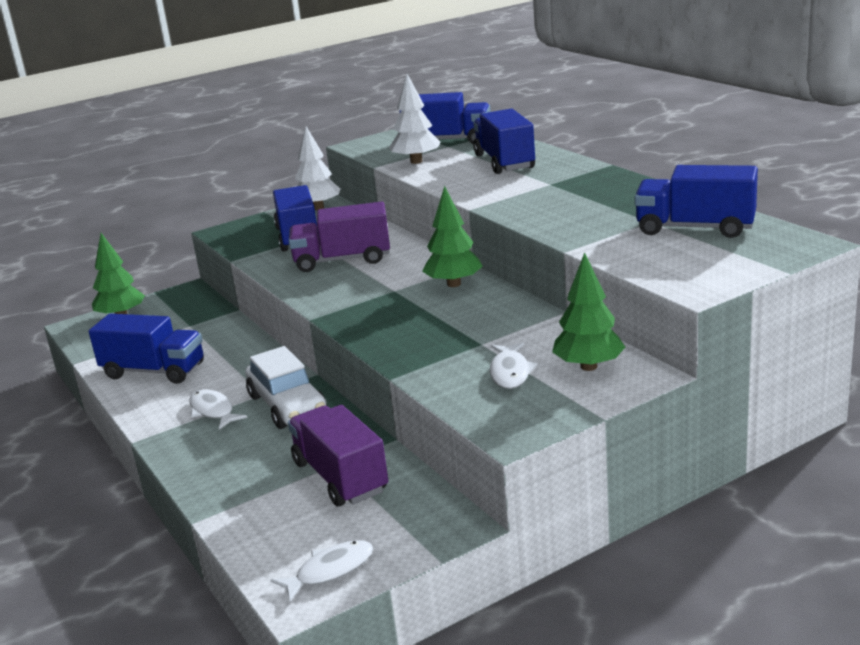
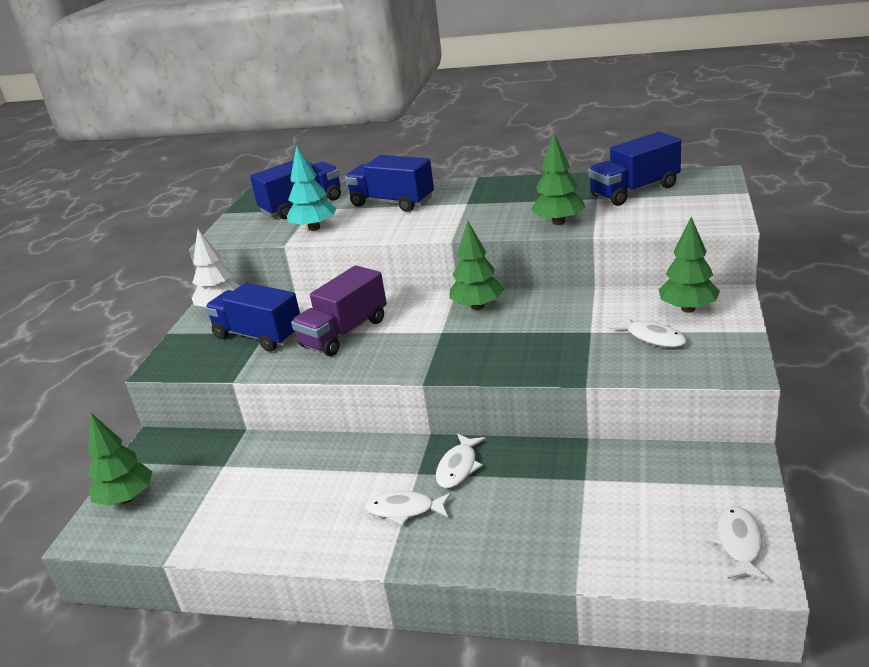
camera: 45 degrees left, 5 degrees up
blue truck [89,314,204,384] -> none
white car [245,346,327,429] -> white fish [436,434,486,488]
purple truck [288,405,388,507] -> none
white tree [389,74,441,164] -> turquoise tree [287,145,336,231]
none -> green tree [531,133,585,225]

